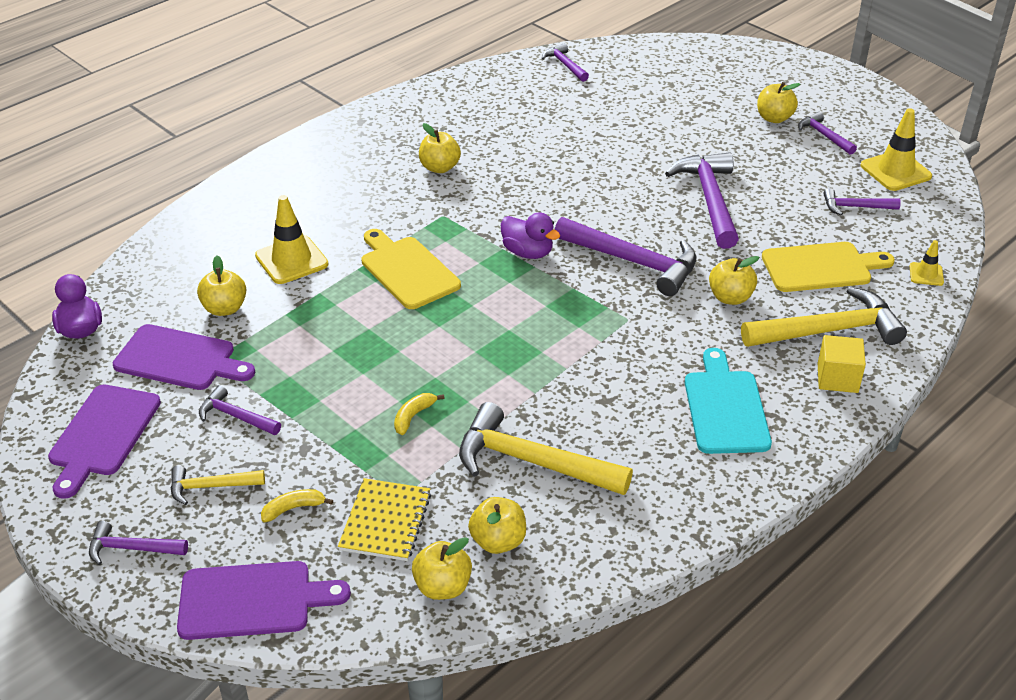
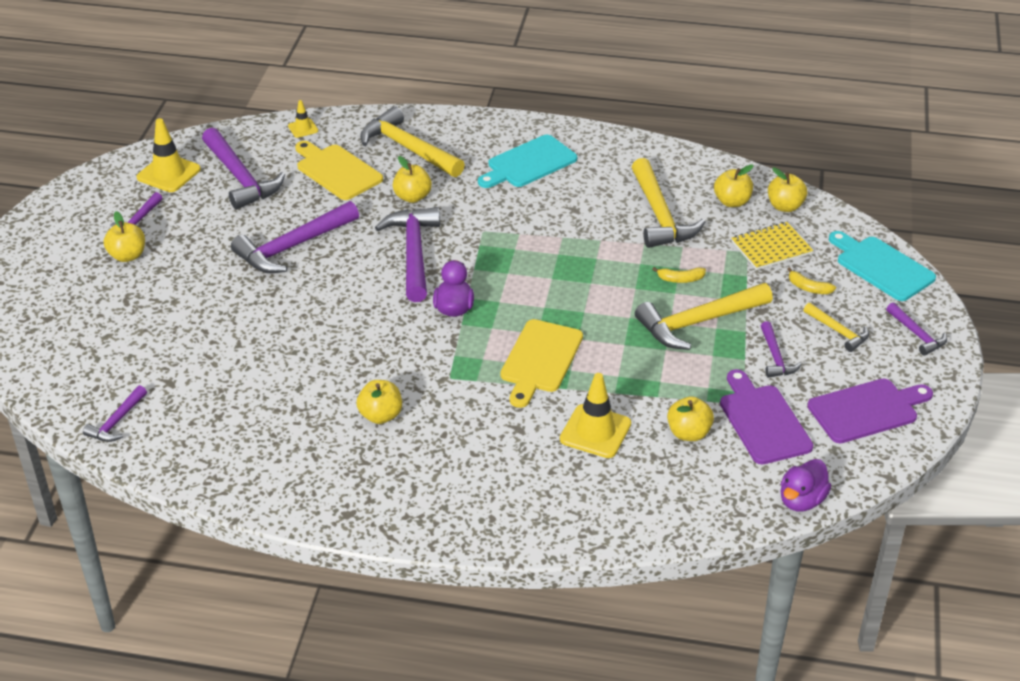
camera: 125 degrees left, 0 degrees up
purple cutting board [177,561,351,640] -> turquoise cutting board [829,231,936,301]
yellow cube [818,335,866,393] -> none
purple hammer [823,188,901,215] -> purple hammer [202,128,285,210], size x1.91
none -> yellow hammer [635,283,773,350]

